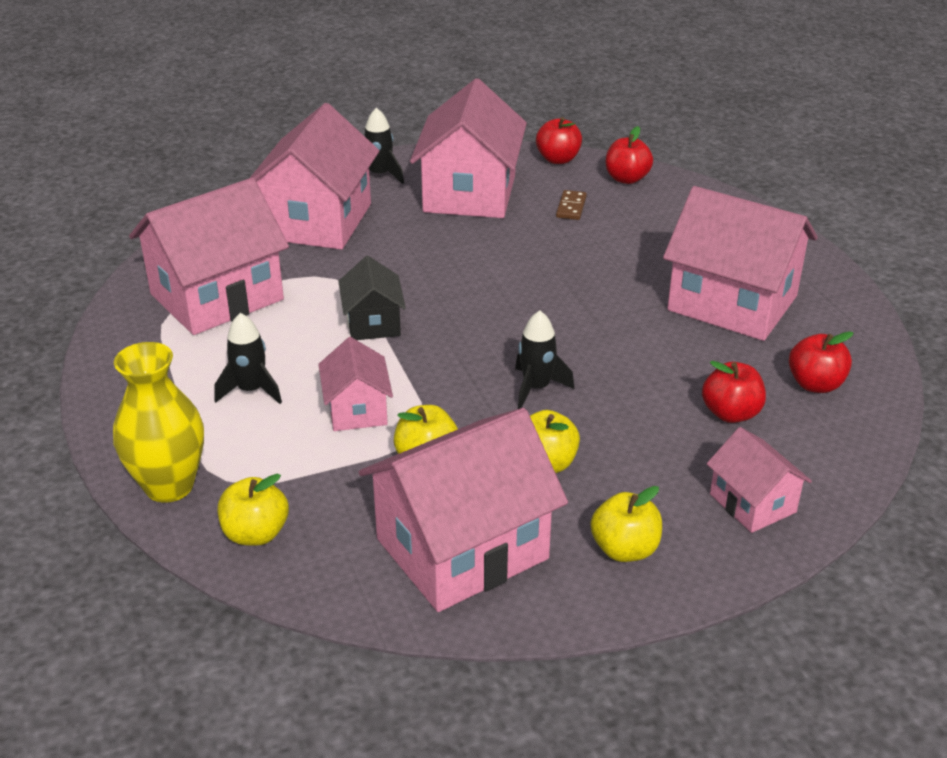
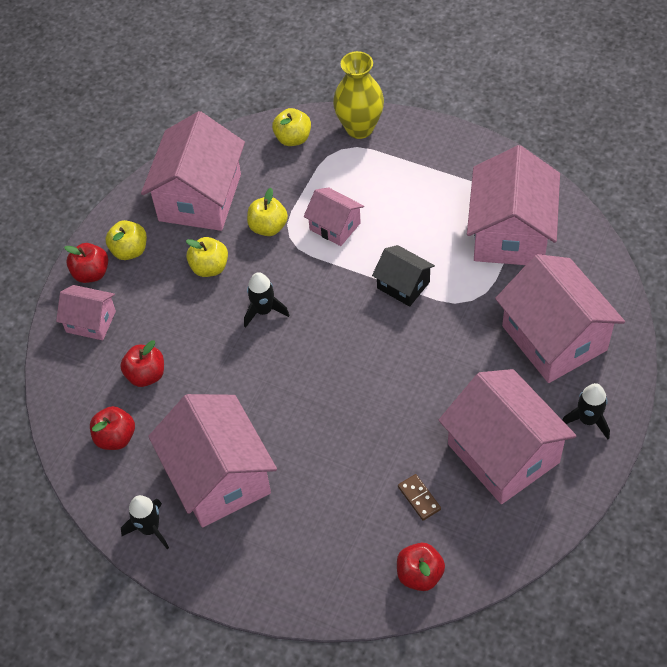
camera: 140 degrees right, 20 degrees up
black rocket [214,313,282,404] -> black rocket moved to [121,495,169,549]
red apple [536,117,582,164] -> red apple moved to [64,243,108,283]
pink house [663,186,818,341] -> pink house turned 75 degrees clockwise [148,394,277,527]

